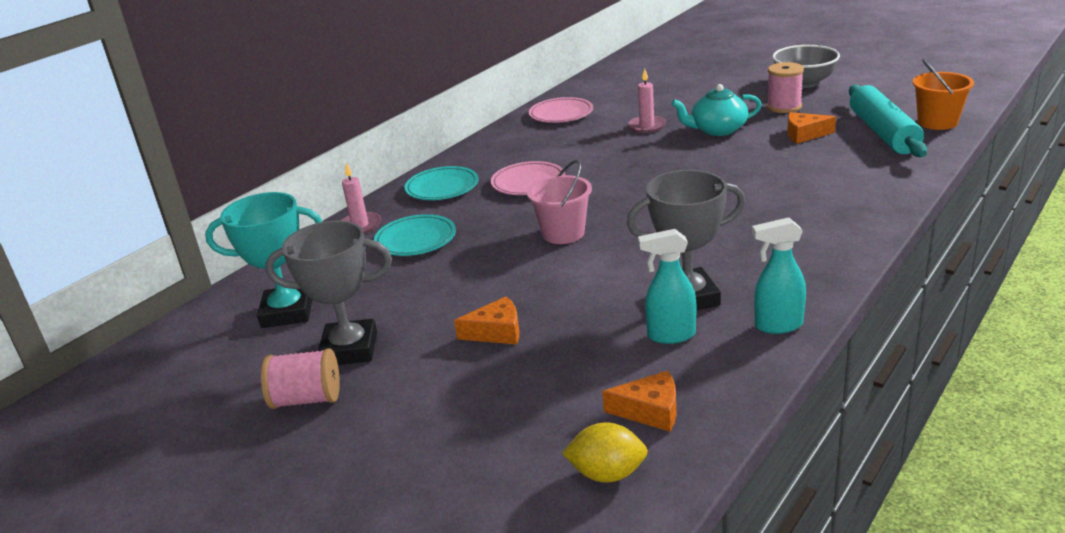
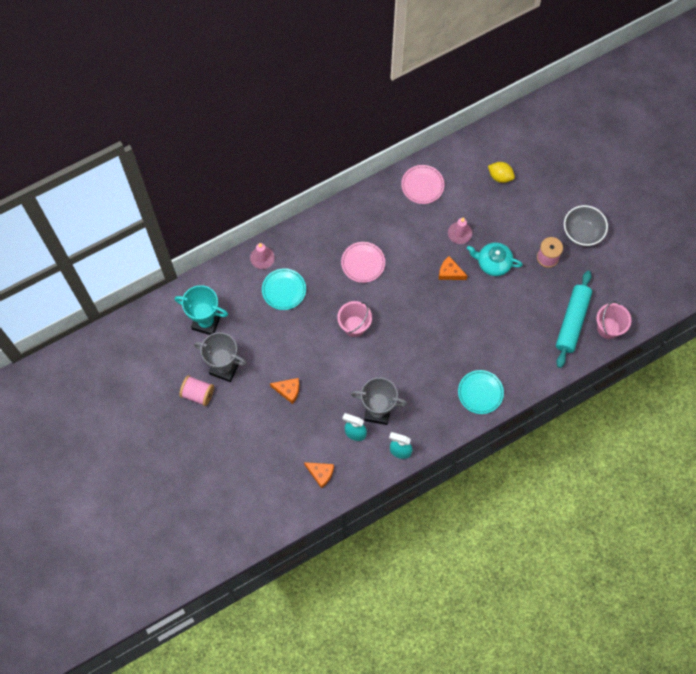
camera: 20 degrees right, 40 degrees up
turquoise plate [405,166,479,200] -> turquoise plate moved to [458,370,504,414]
yellow lemon [562,422,648,483] -> yellow lemon moved to [488,162,515,183]
orange cheese [787,112,836,144] -> orange cheese moved to [439,256,467,280]
orange bucket [913,59,974,130] -> pink bucket [596,301,631,339]

